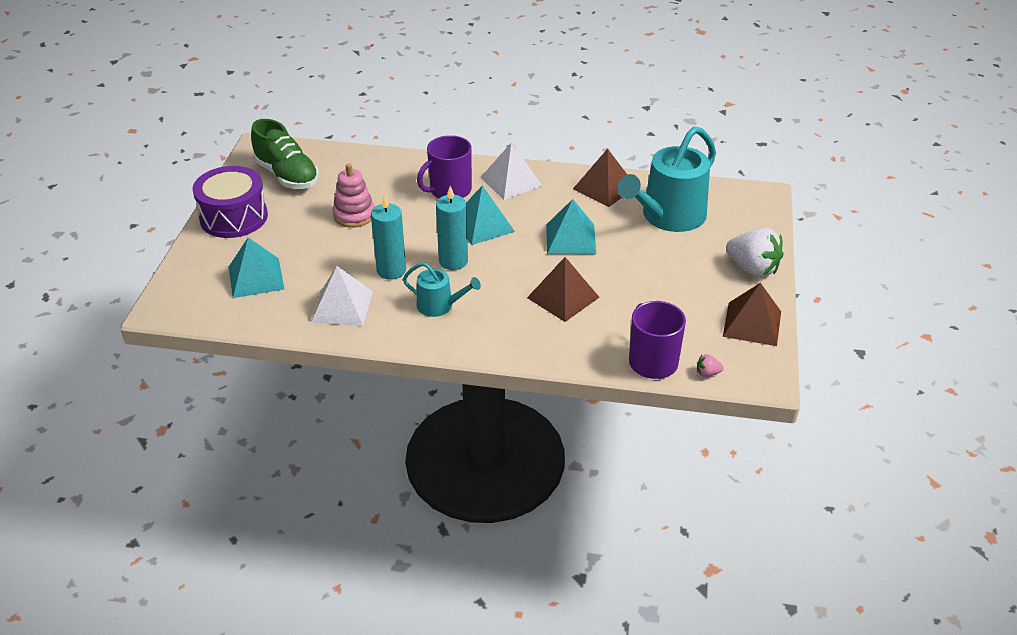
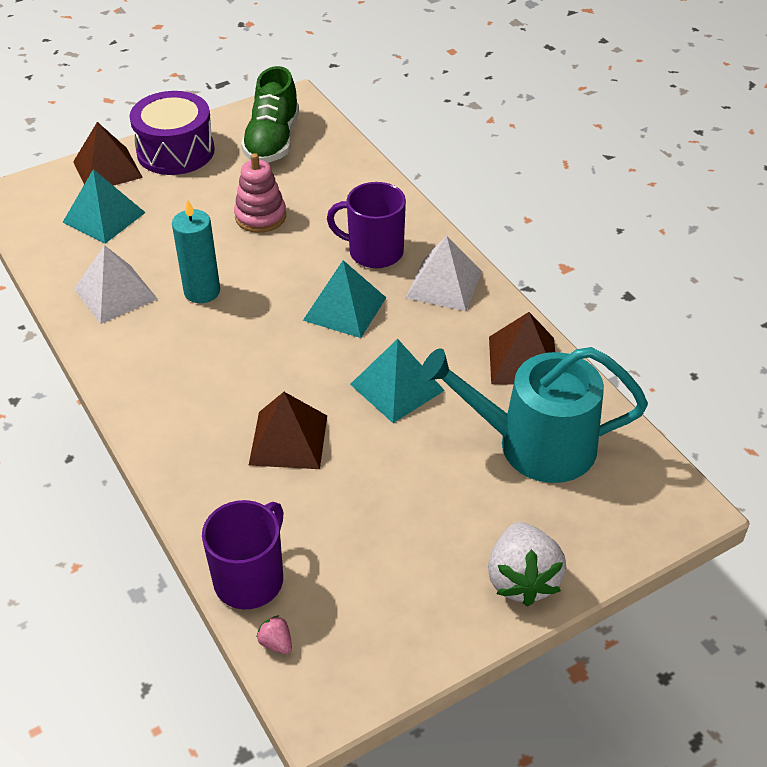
camera: 50 degrees right, 5 degrees up
turquoise watering can [403,262,481,317] -> none
turquoise candle [436,186,468,270] -> none
brown pyramid [723,283,781,346] -> brown pyramid moved to [73,122,143,186]

